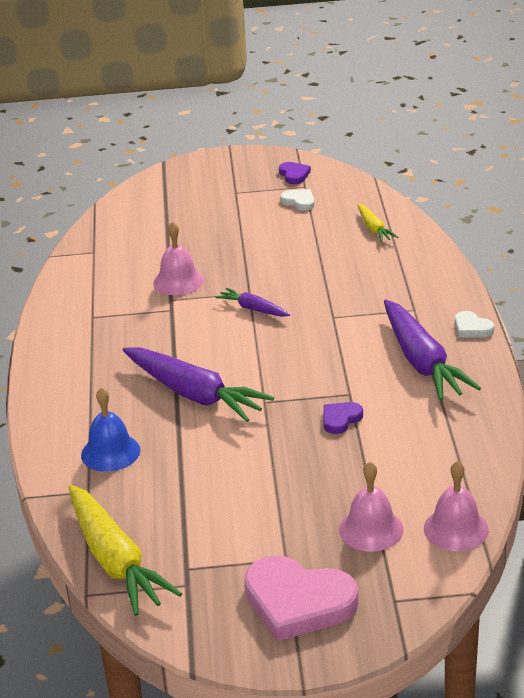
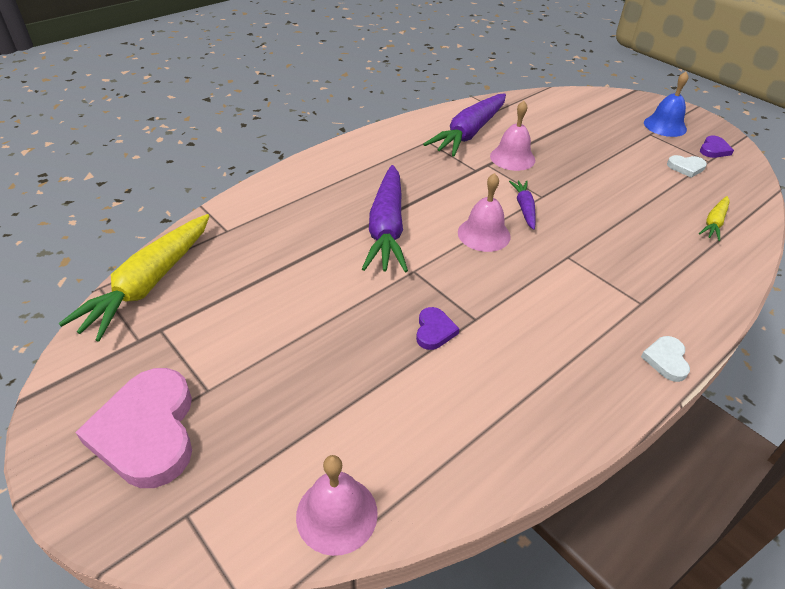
camera: 50 degrees right, 10 degrees up
blue bell [81,387,140,472] -> blue bell moved to [644,72,689,137]
white heart [280,189,315,211] -> white heart turned 90 degrees clockwise [667,155,707,178]
purple heart [323,402,363,434] -> purple heart turned 90 degrees clockwise [416,307,460,350]
pink bell [339,462,404,552] -> pink bell moved to [458,173,511,252]
purple carrot [384,300,481,401] -> purple carrot moved to [423,93,506,157]

